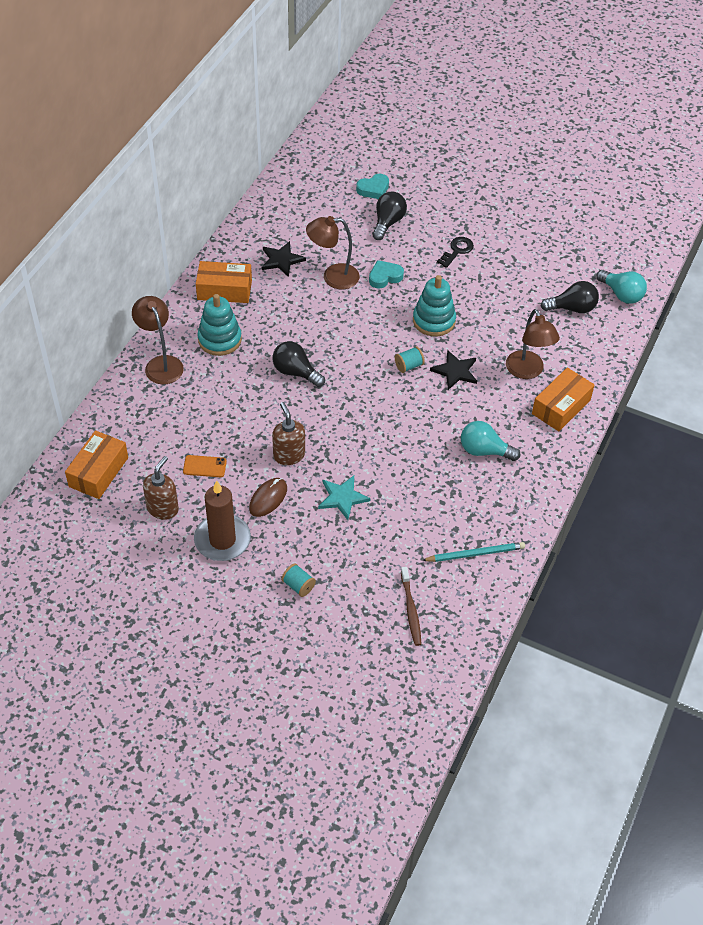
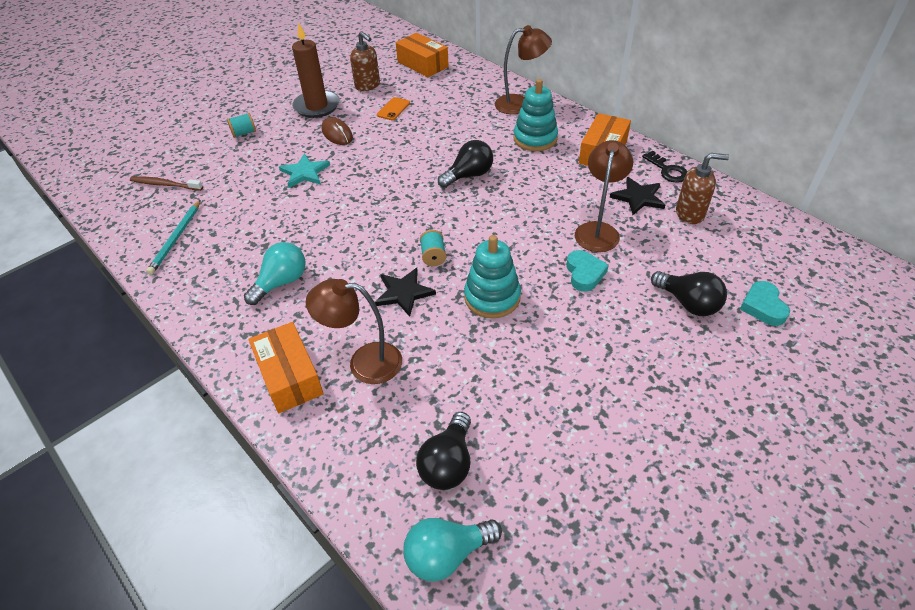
camera: 115 degrees right, 5 degrees down
brown soap dispenser [272,402,305,465] -> brown soap dispenser moved to [676,153,729,224]
black key [437,237,474,268] -> black key moved to [642,151,688,183]

